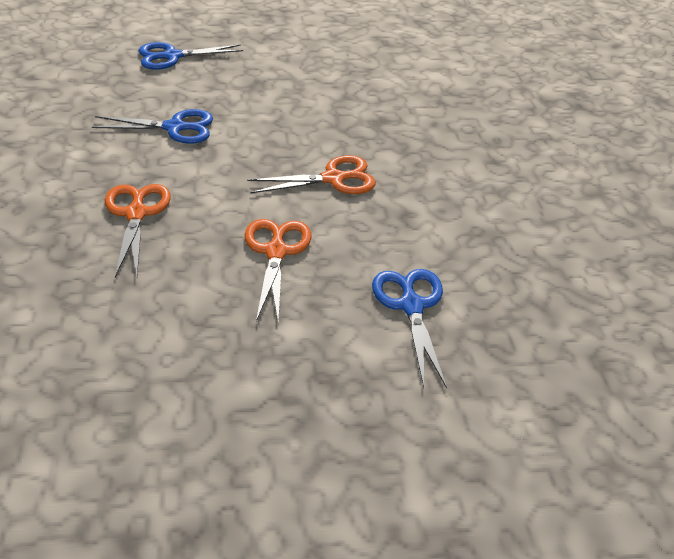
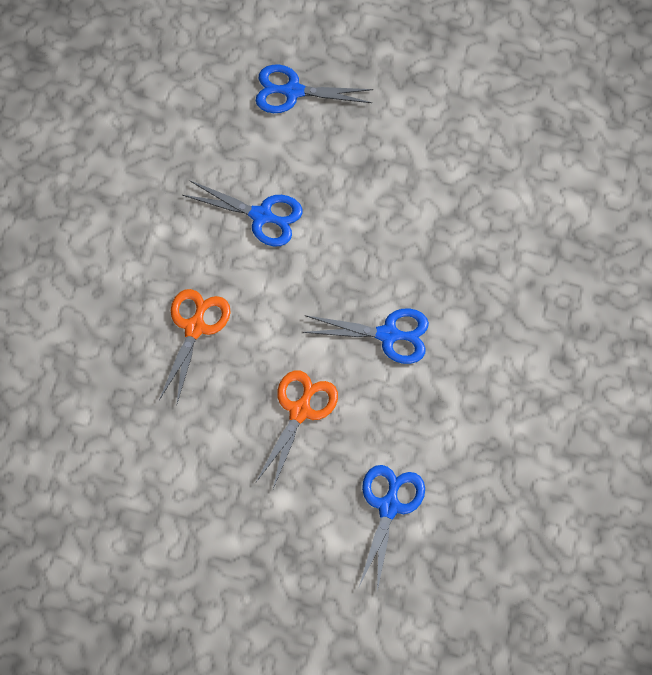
camera: 25 degrees right, 20 degrees up
orange scissors [247,155,376,194] -> blue scissors [302,308,429,364]

